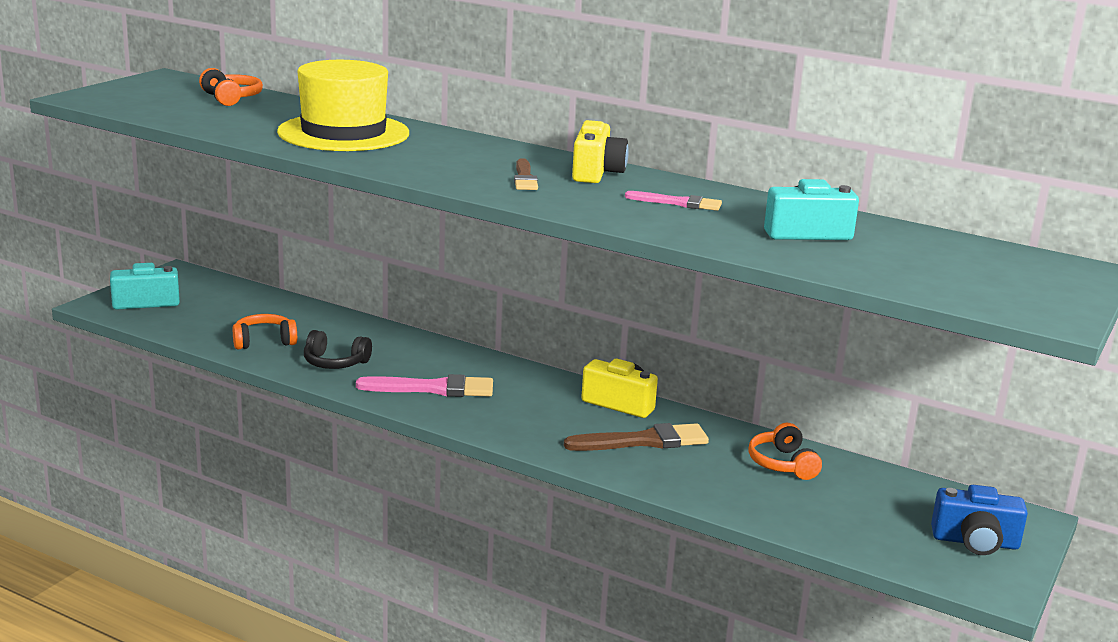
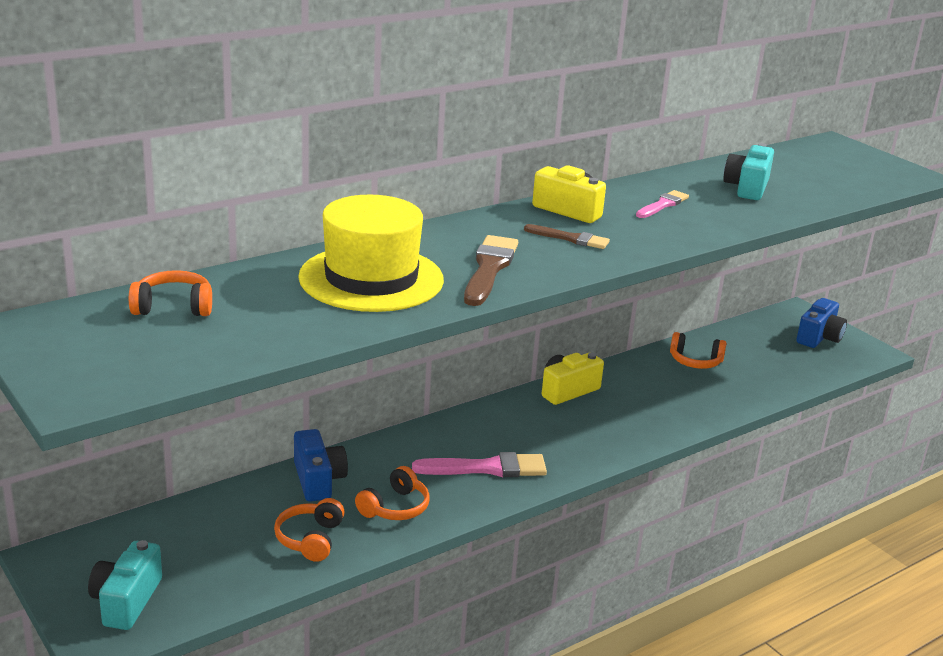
camera: 65 degrees left, 5 degrees up
black headphones [304,330,372,369] -> orange headphones [355,466,430,520]
pink brush [356,374,493,397] -> pink brush turned 60 degrees clockwise [412,452,547,477]
brown brush [564,423,709,451] -> brown brush moved to [464,235,518,306]
none -> blue camera [294,429,348,502]

